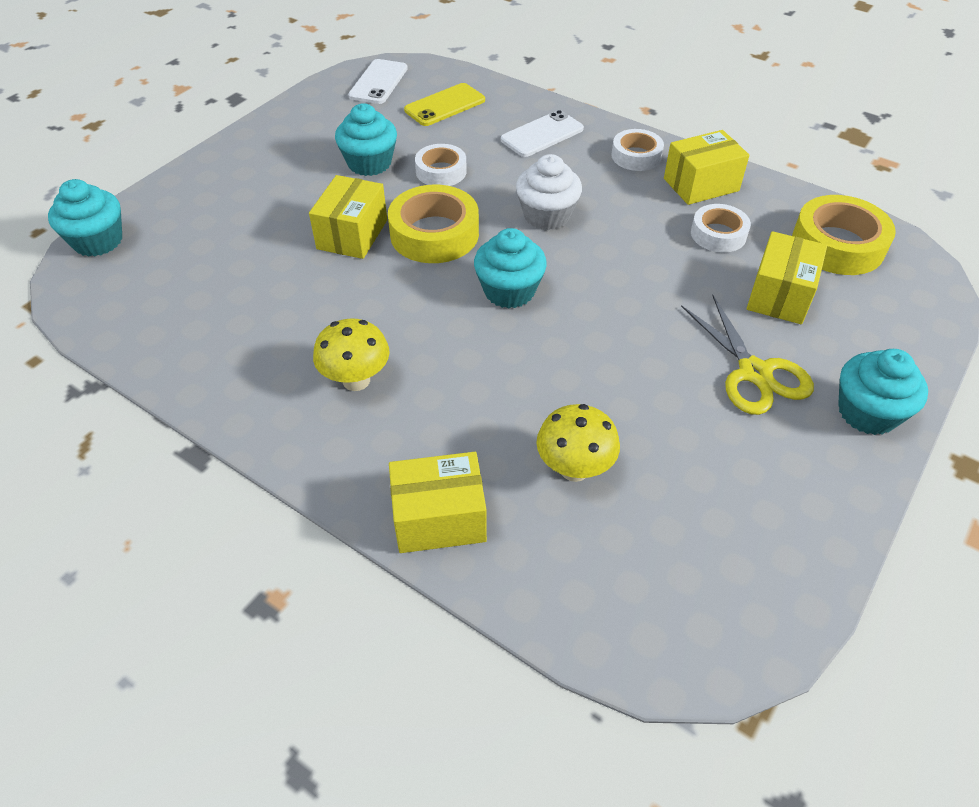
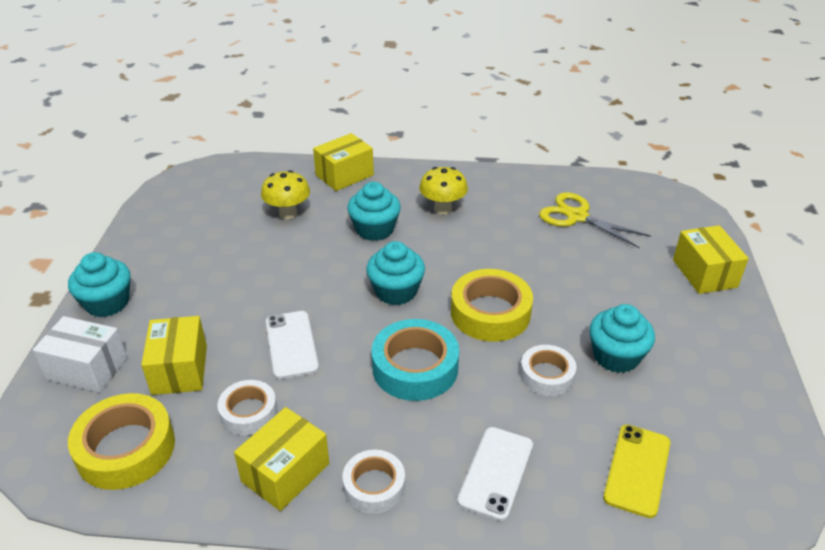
camera: 150 degrees right, 10 degrees down
turquoise cupcake [48,179,122,257] -> turquoise cupcake moved to [347,182,401,241]
yellow box [309,175,387,259] -> yellow box moved to [673,225,749,294]
white phone [348,59,408,104] -> white phone moved to [266,311,319,379]
white cupcake [516,154,582,230] -> turquoise tape [371,319,459,401]
yellow scissors [681,295,814,415] -> yellow scissors moved to [539,192,651,249]
none -> white box [33,316,127,393]

